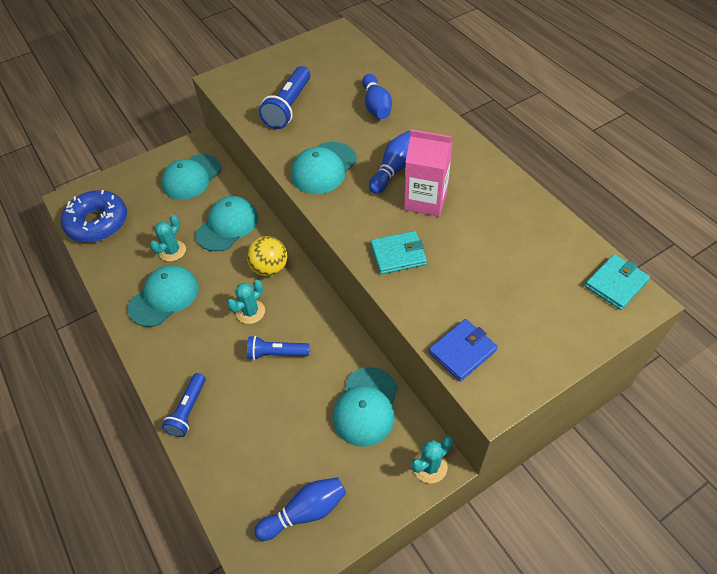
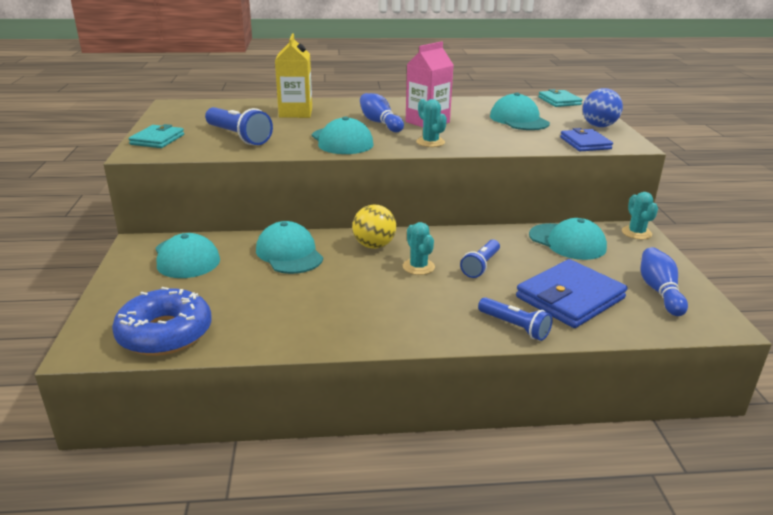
camera: 65 degrees left, 25 degrees down
turquoise cap [128,265,199,327] -> turquoise cap moved to [490,93,550,130]
turquoise cactus [150,215,186,262] -> turquoise cactus moved to [416,99,447,147]
blue bowling pin [362,74,392,119] -> yellow carton [275,33,312,118]
turquoise wallet [371,231,427,274] -> turquoise wallet moved to [129,124,184,148]
none -> blue wallet [516,259,628,328]
none -> blue ball [583,88,623,127]

